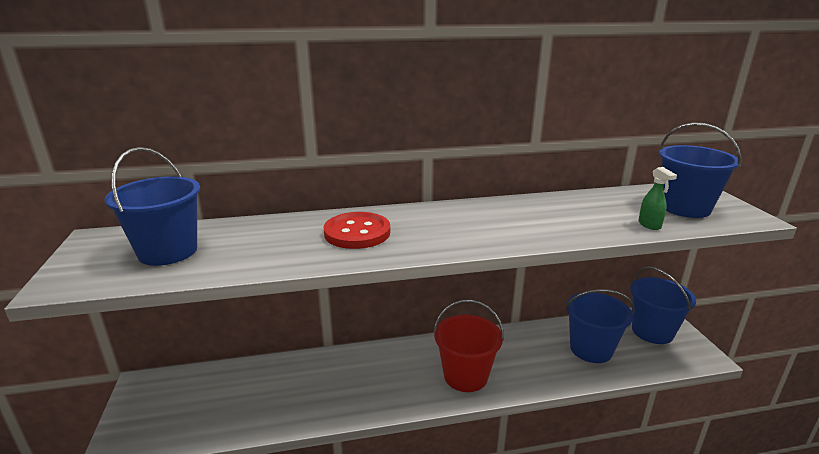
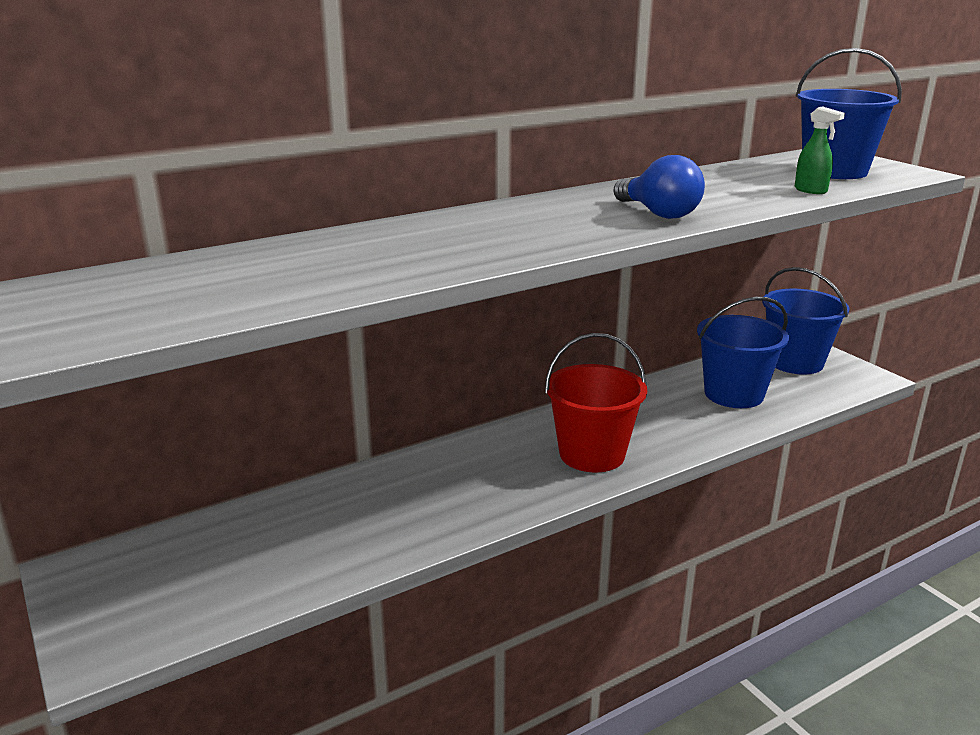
camera: 20 degrees left, 0 degrees up
blue bucket [105,147,200,266] -> none
red button [324,212,390,249] -> none
none -> blue light bulb [614,155,705,219]

